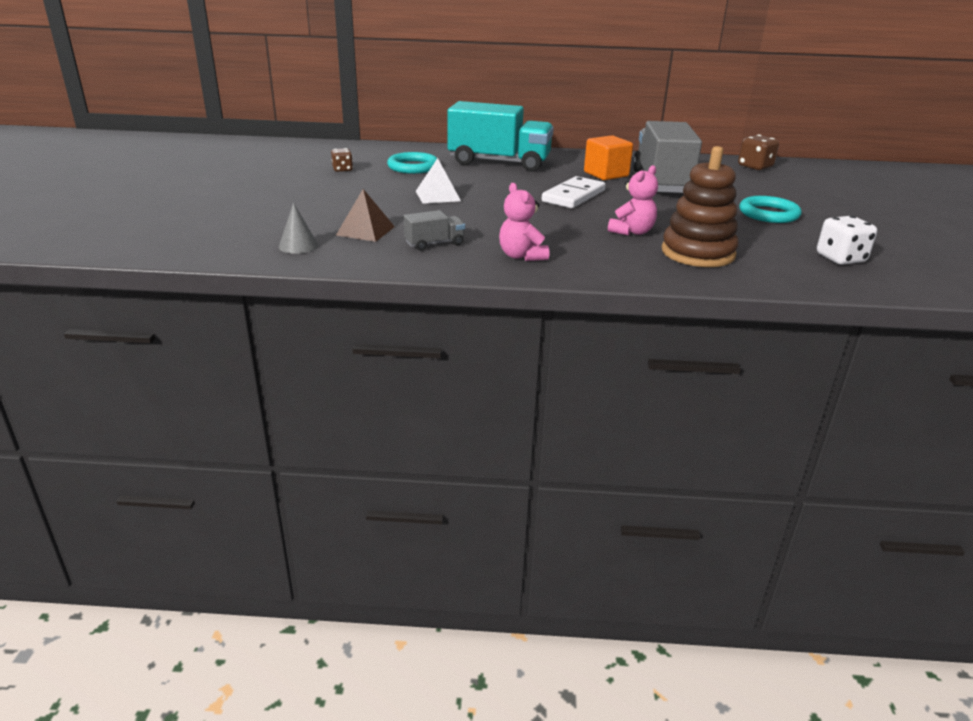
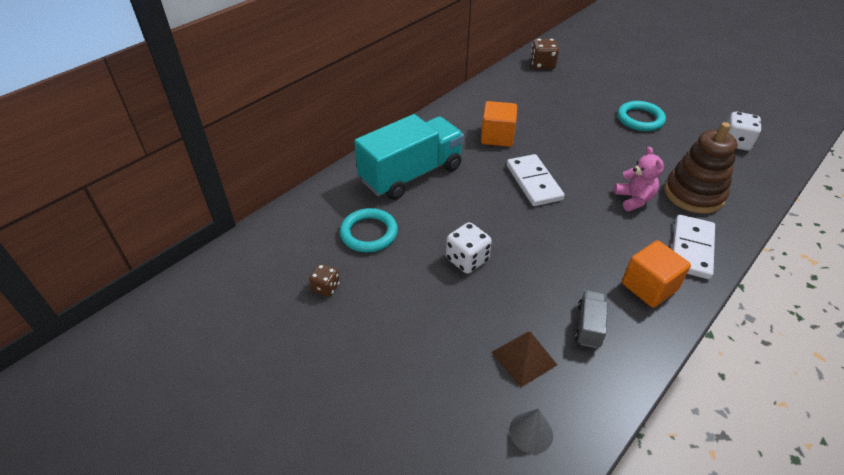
camera: 50 degrees left, 15 degrees up
white pyramid [416,158,461,204] -> white dice [446,222,492,274]
pink teddy bear [499,183,549,261] -> orange cube [622,240,691,308]
grey truck [633,121,702,193] -> none
none -> white domino [672,215,715,279]

